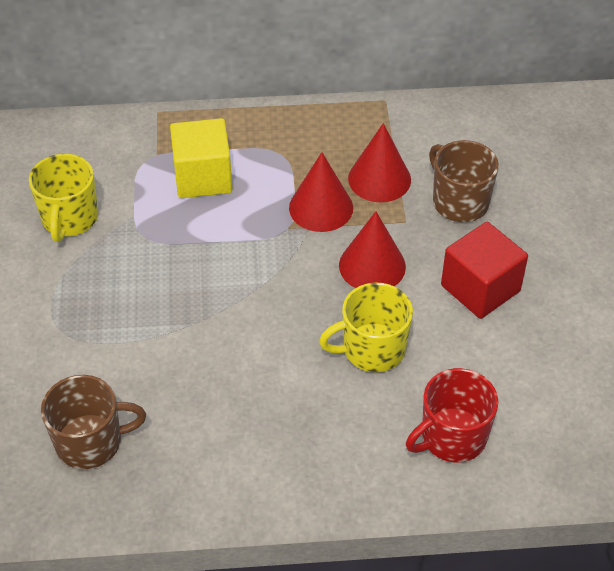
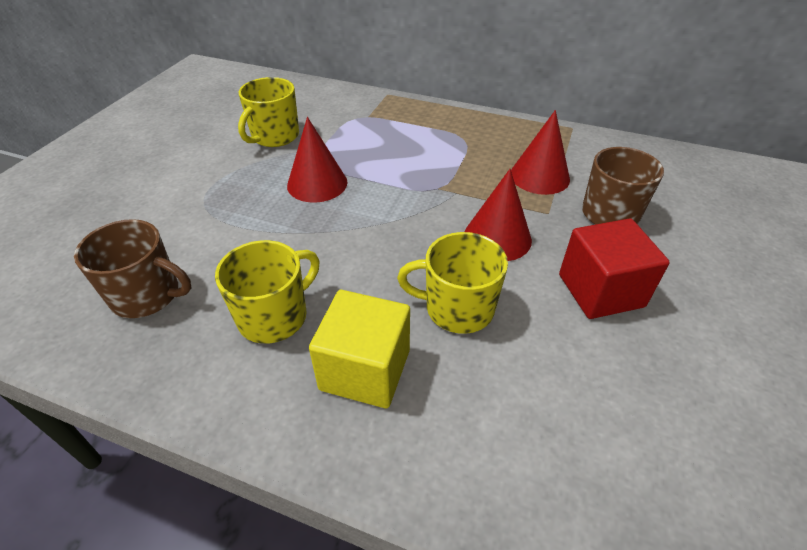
camera: 25 degrees right, 5 degrees down
yellow cube [170,118,232,198] -> yellow cube moved to [309,290,410,408]
red cone [289,152,353,232] -> red cone moved to [287,117,347,203]
red mug [406,368,499,462] -> none
none -> yellow mug [215,240,319,344]

